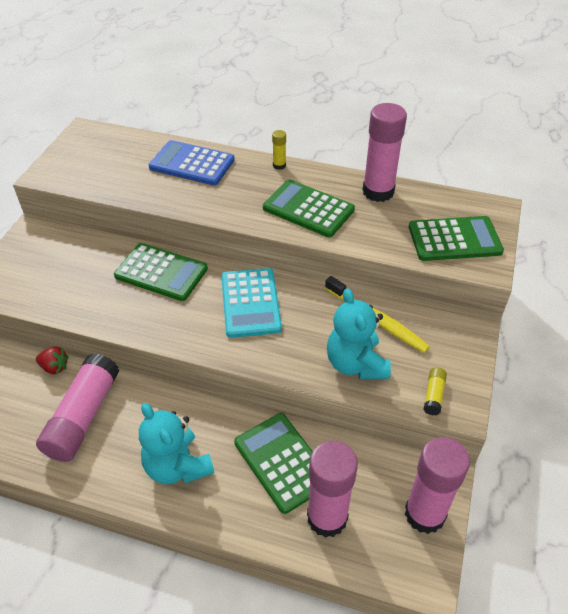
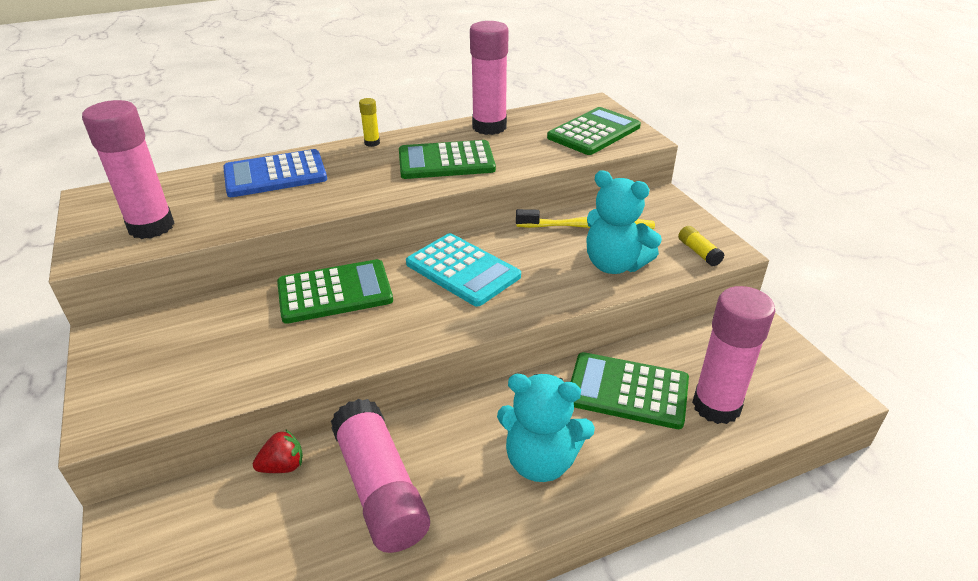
camera: 40 degrees left, 10 degrees down
pink glue stick [405,437,470,534] -> pink glue stick moved to [82,100,175,239]

